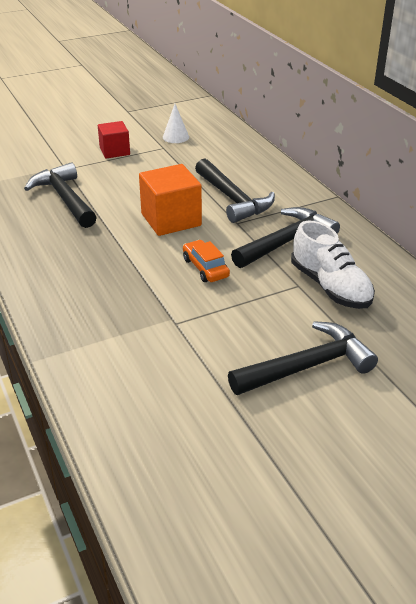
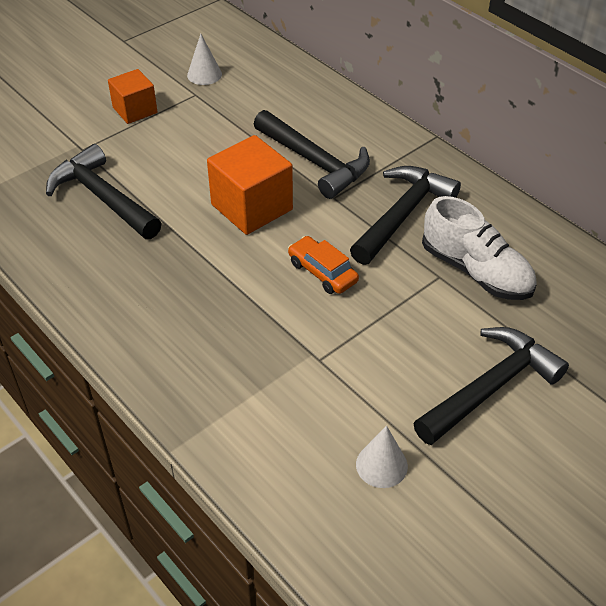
camera: 15 degrees left, 10 degrees up
red cube [98,121,130,159] -> orange cube [108,69,157,124]
none -> white cone [356,425,408,488]

